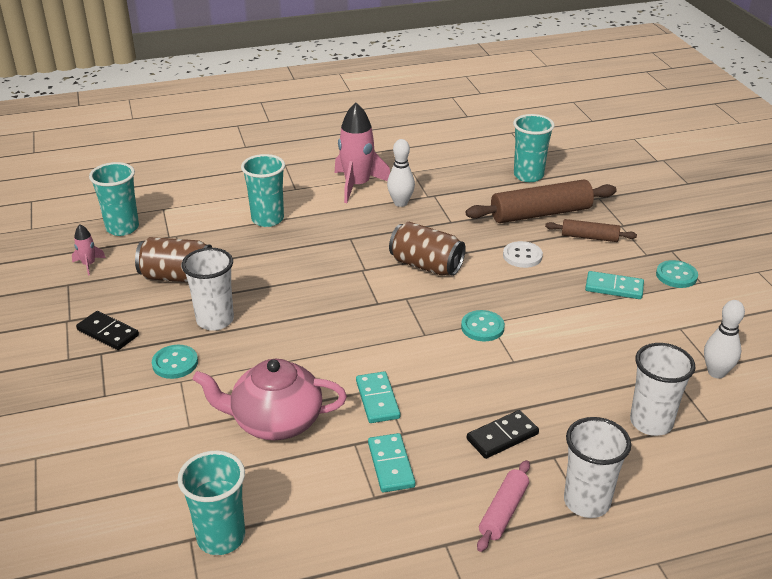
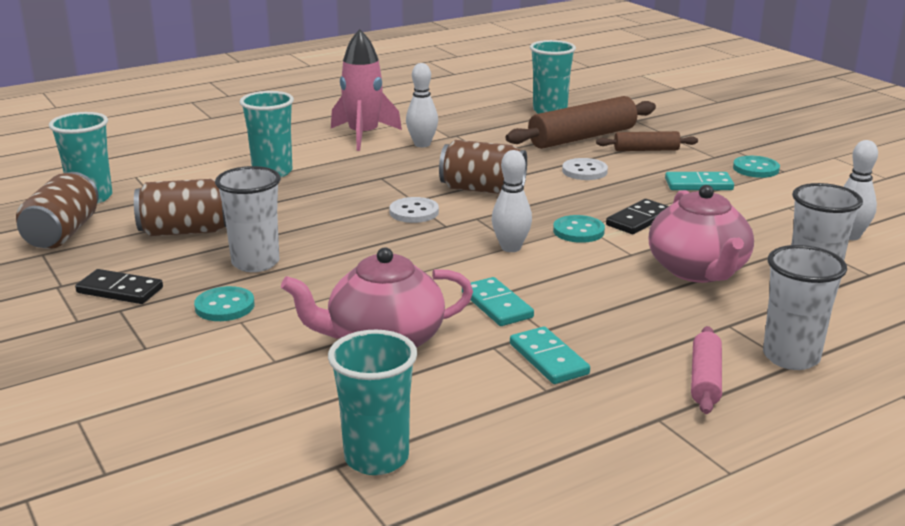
camera: 15 degrees left, 10 degrees down
pink rocket [72,225,106,276] -> brown can [16,172,99,249]
black domino [467,410,539,459] -> black domino moved to [606,199,669,234]
none -> white button [389,197,439,223]
none -> white bowling pin [492,150,532,252]
none -> pink teapot [649,185,754,283]

